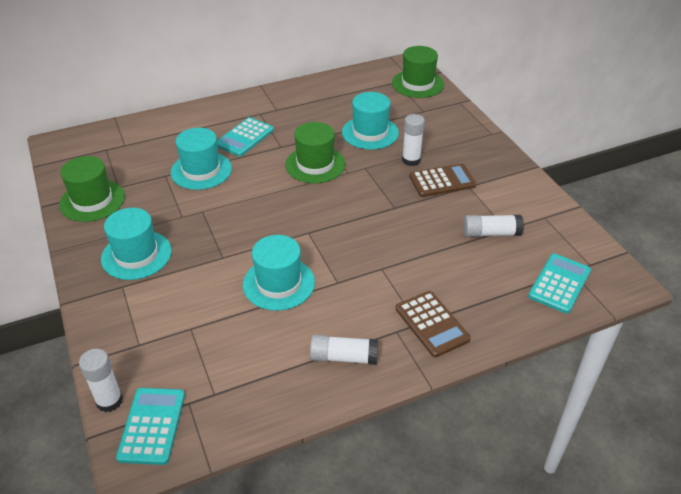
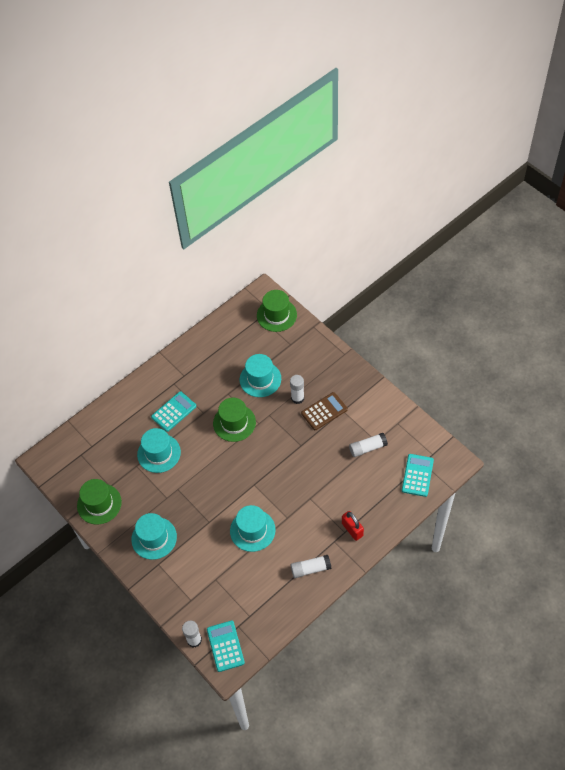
camera: 15 degrees left, 15 degrees up
turquoise calculator [217,117,274,156] -> turquoise calculator turned 150 degrees counterclockwise [151,391,197,432]
brown calculator [395,291,471,357] -> red padlock [342,511,364,541]

